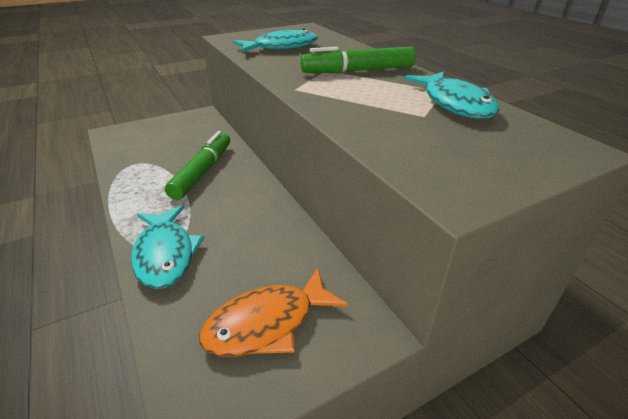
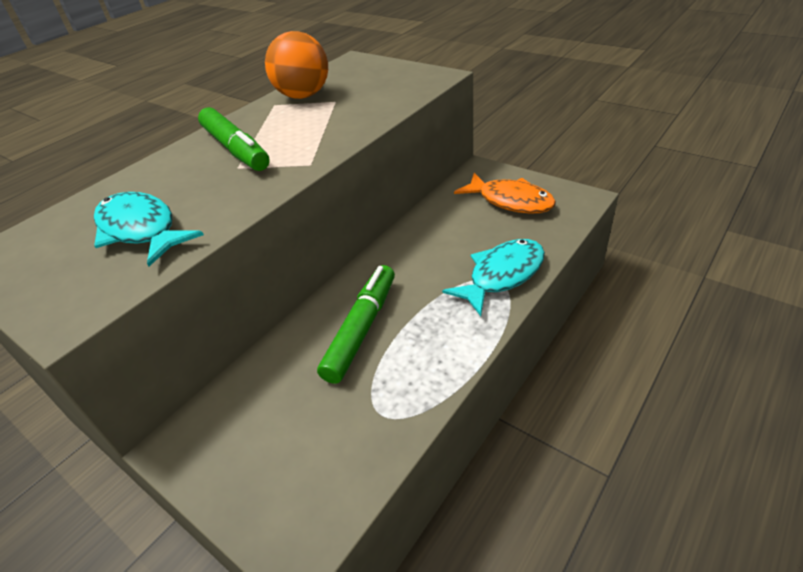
camera: 110 degrees left, 5 degrees up
green marker [165,131,230,200] -> green marker turned 120 degrees clockwise [317,265,395,384]
turquoise fish [404,71,500,118] -> orange ball [265,31,328,99]

